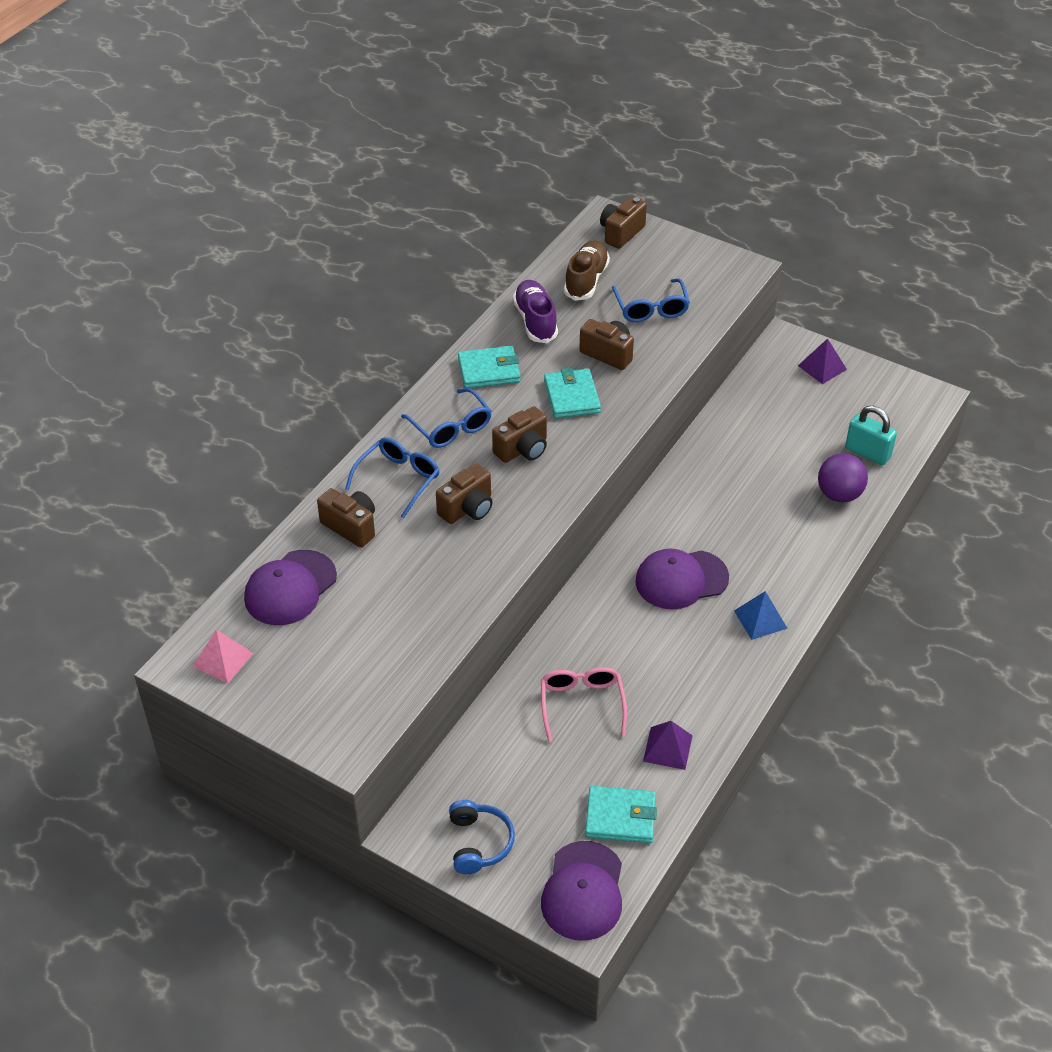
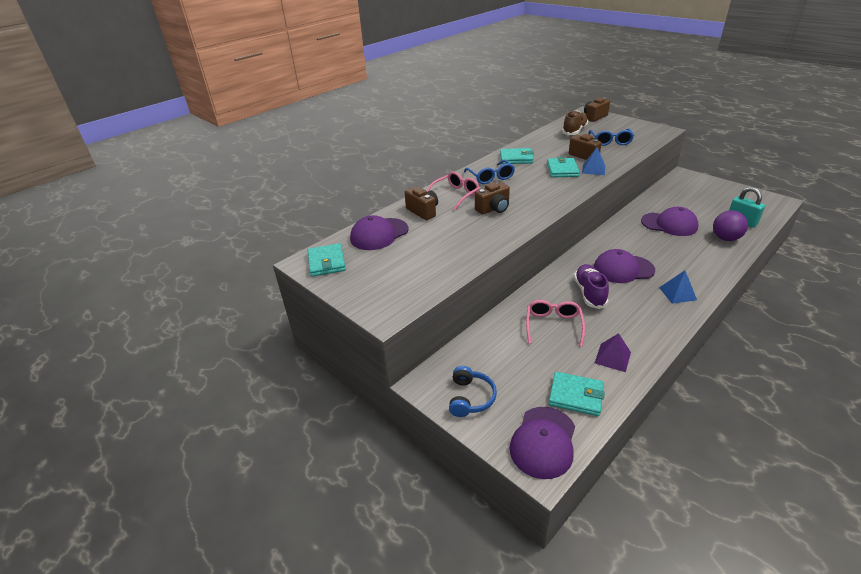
camera: 15 degrees right, 10 degrees down
pink pyramid [192,630,253,684] -> turquoise wallet [308,243,346,277]
blue glasses [345,437,440,519] -> pink glasses [427,171,480,210]
brown camera [492,406,547,463] -> none
purple shoe [513,280,558,343] -> purple shoe moved to [574,264,609,309]
purple pyramid [798,338,847,384] -> none
none -> blue pyramid [582,147,605,175]
none -> purple cap [641,207,699,236]

